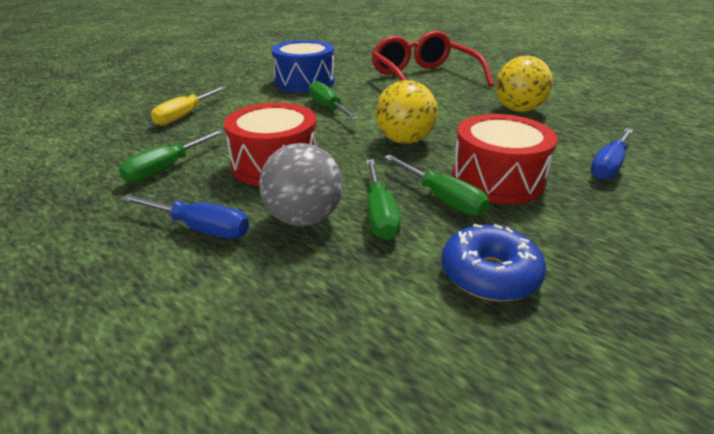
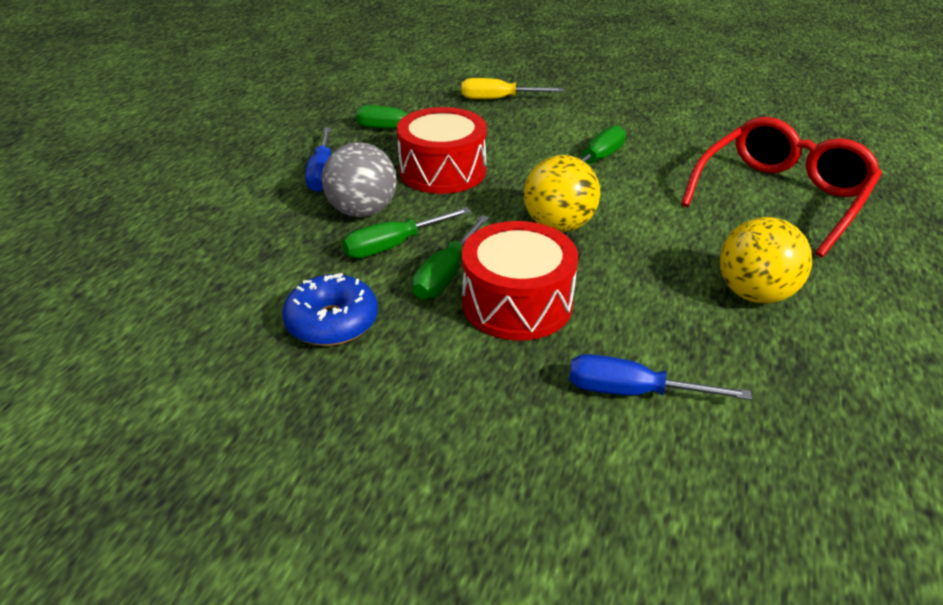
camera: 65 degrees right, 5 degrees up
blue drum [271,40,335,93] -> none

